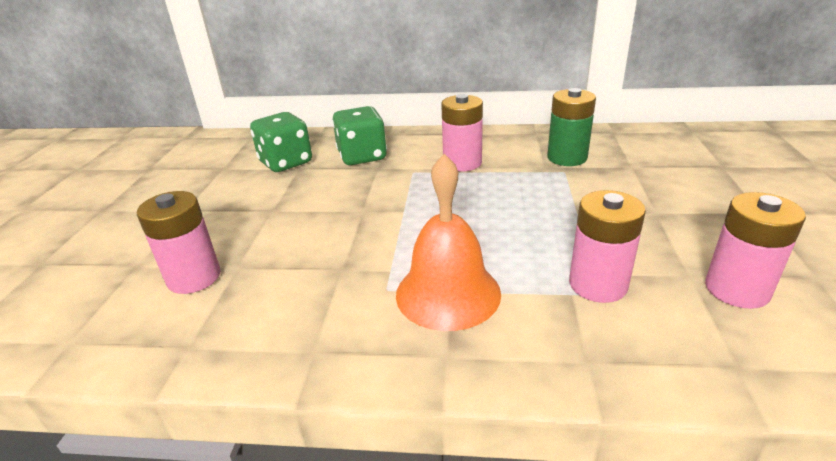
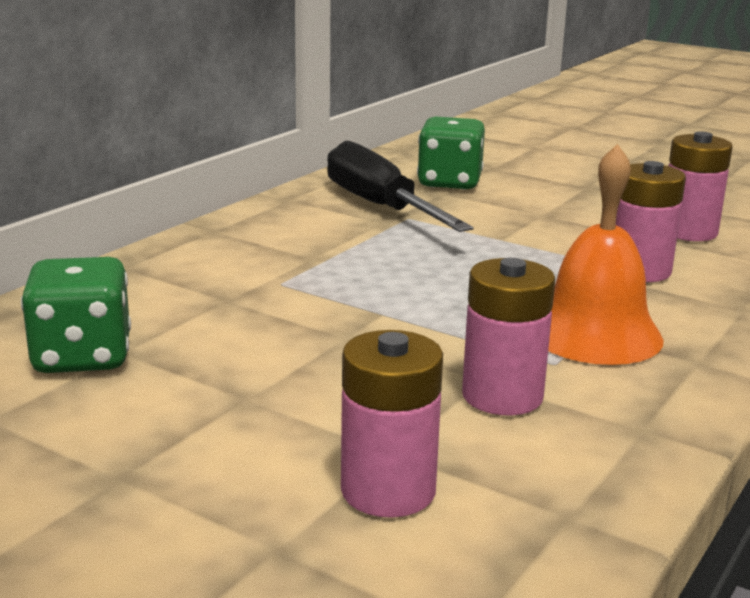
camera: 65 degrees left, 10 degrees down
green dice [332,106,387,165] -> green dice moved to [417,116,485,190]
pink battery [441,94,483,171] -> pink battery moved to [462,258,555,415]
green battery [547,88,596,166] -> black screwdriver [327,141,474,232]

